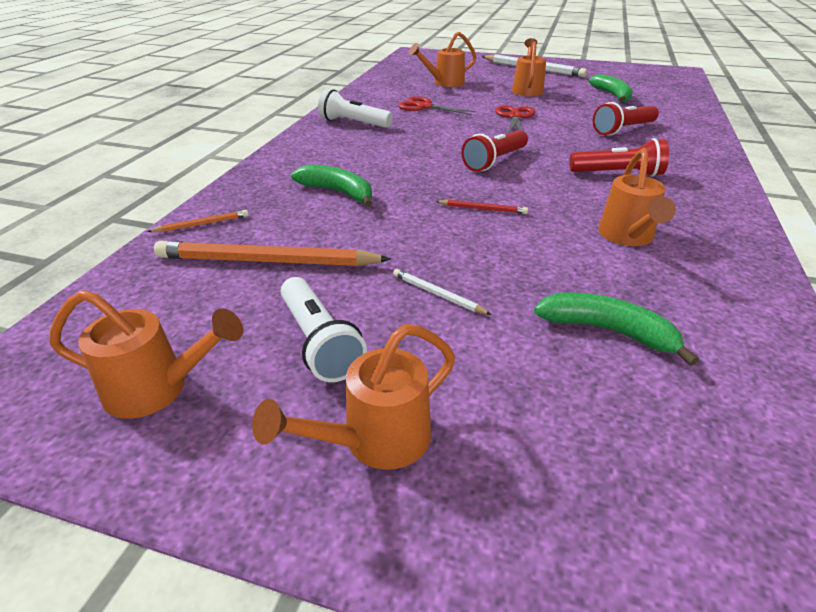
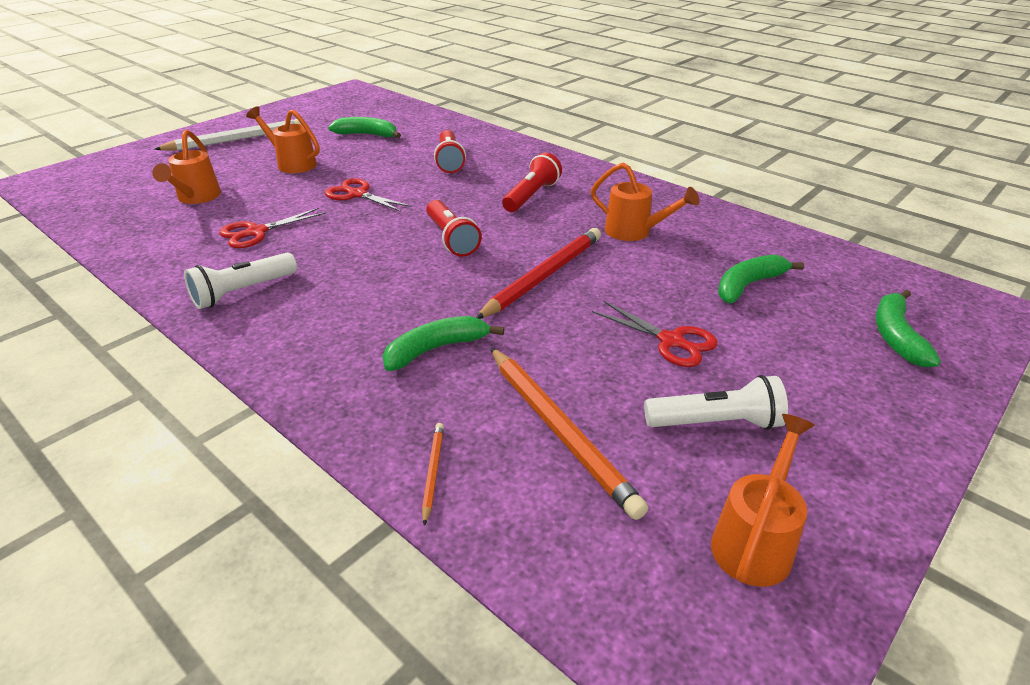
camera: 65 degrees left, 0 degrees up
orange pencil [154,241,391,266] -> orange pencil turned 60 degrees counterclockwise [490,347,648,520]
orange watering can [252,324,455,470] -> none
white pencil [393,269,492,315] -> red scissors [592,301,718,367]
red pencil [435,200,528,214] -> red pencil [476,228,601,319], size x2.20
none -> green banana [875,290,941,367]

